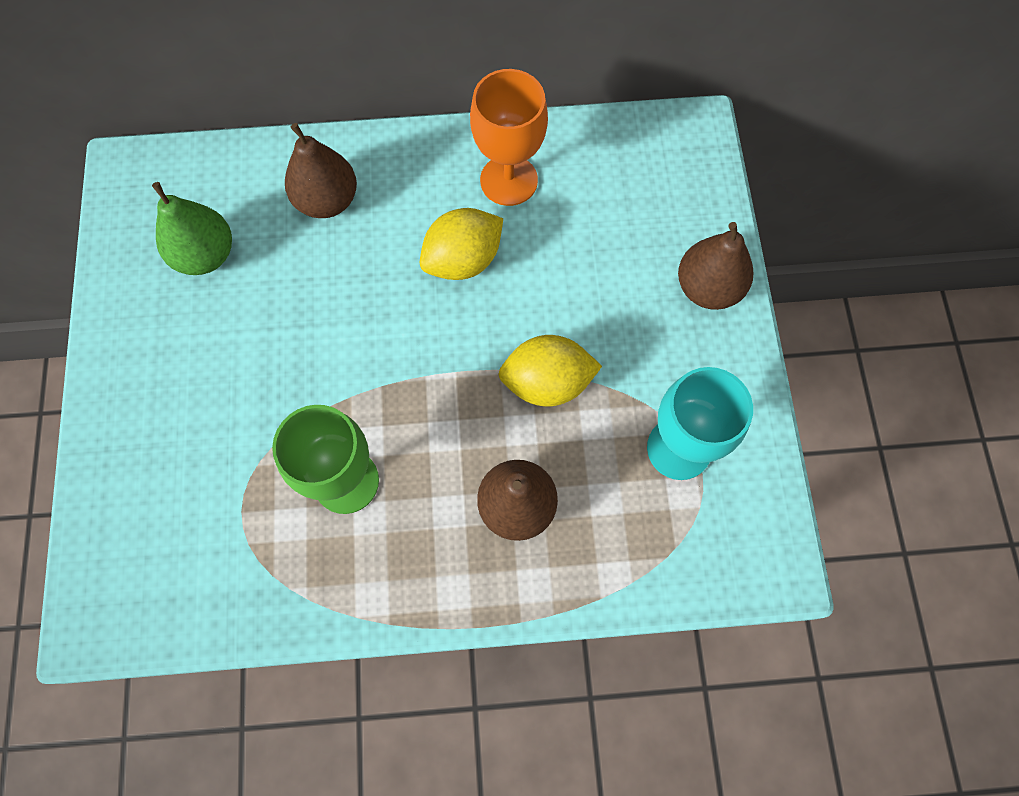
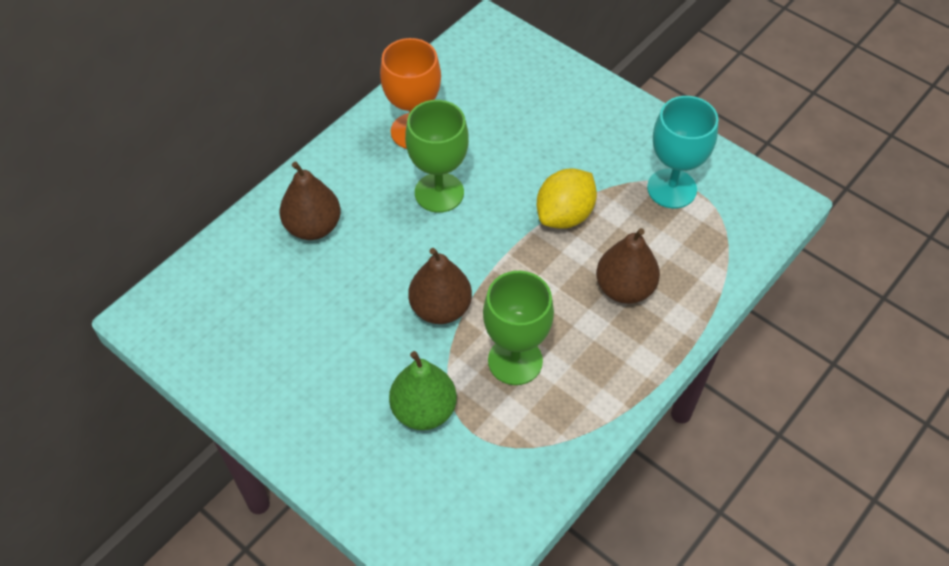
camera: 45 degrees left, 15 degrees down
green pear [152,182,232,275] -> green pear moved to [389,351,457,430]
yellow lemon [420,208,503,280] -> green goblet [405,100,469,213]
brown pear [678,222,753,310] -> brown pear moved to [408,248,472,324]

